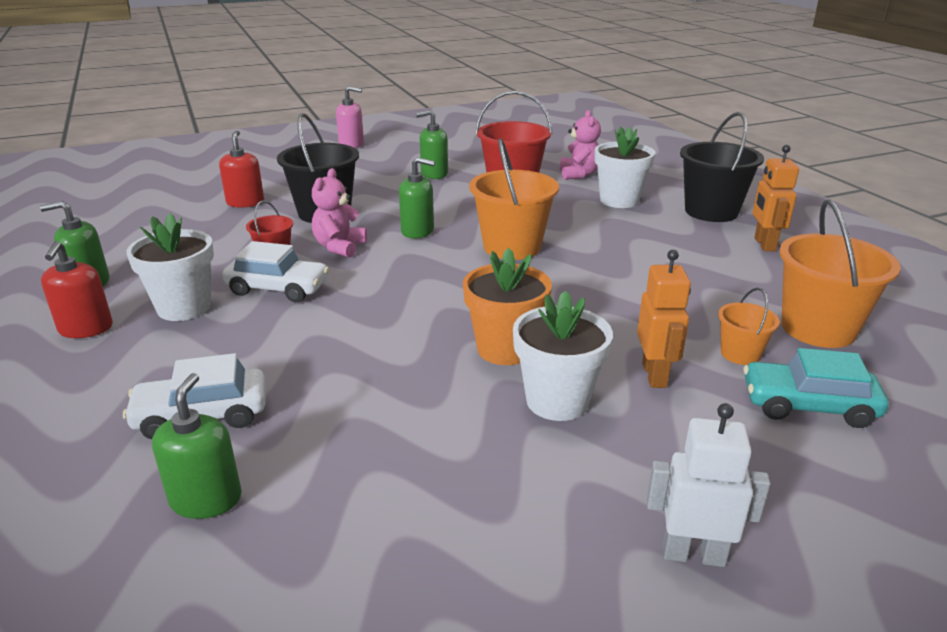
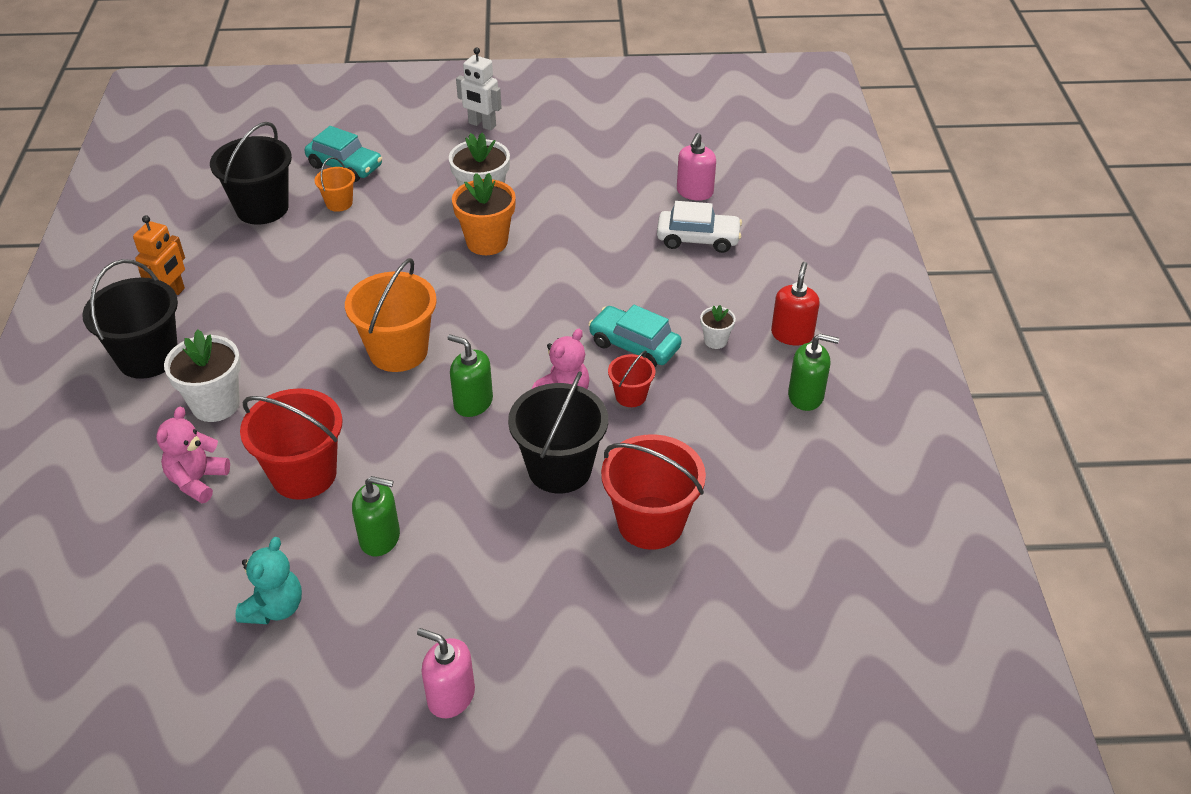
camera: 160 degrees left, 15 degrees up
white flower pot [126,213,214,321] -> white flower pot [700,305,736,349], size x0.52
green soap dispenser [152,373,242,519] -> pink soap dispenser [677,133,716,201]
red soap dispenser [219,131,264,208] -> red bucket [601,434,706,550]
white car [222,241,329,302] -> turquoise car [588,305,682,367]
orange robot [637,250,691,388] -> none
orange bucket [779,200,901,348] -> black bucket [210,122,292,224]
none -> turquoise teddy bear [235,537,302,624]

